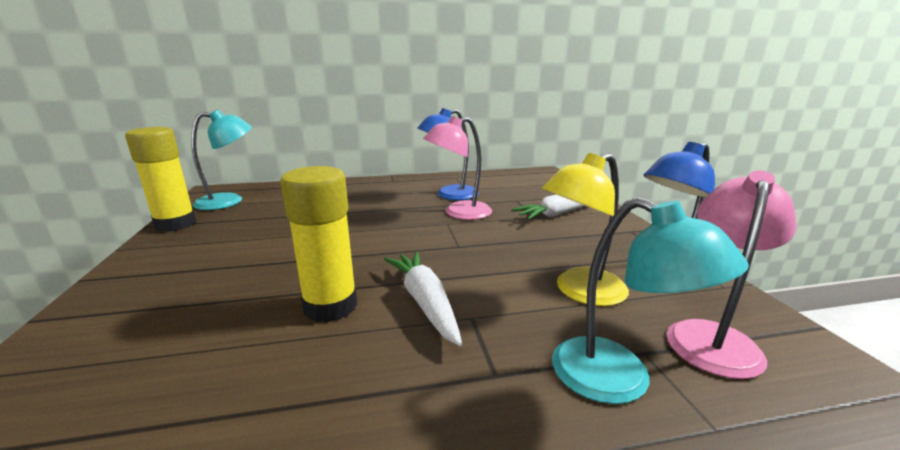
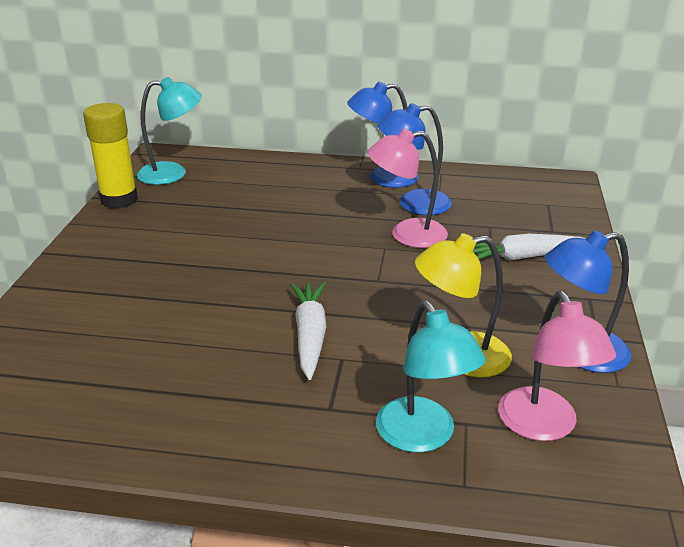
camera: 20 degrees right, 10 degrees up
yellow glue stick [280,166,357,322] -> none
pink lamp [667,170,797,379] -> pink lamp turned 120 degrees clockwise [498,291,616,441]
none -> blue lamp [347,82,419,188]

